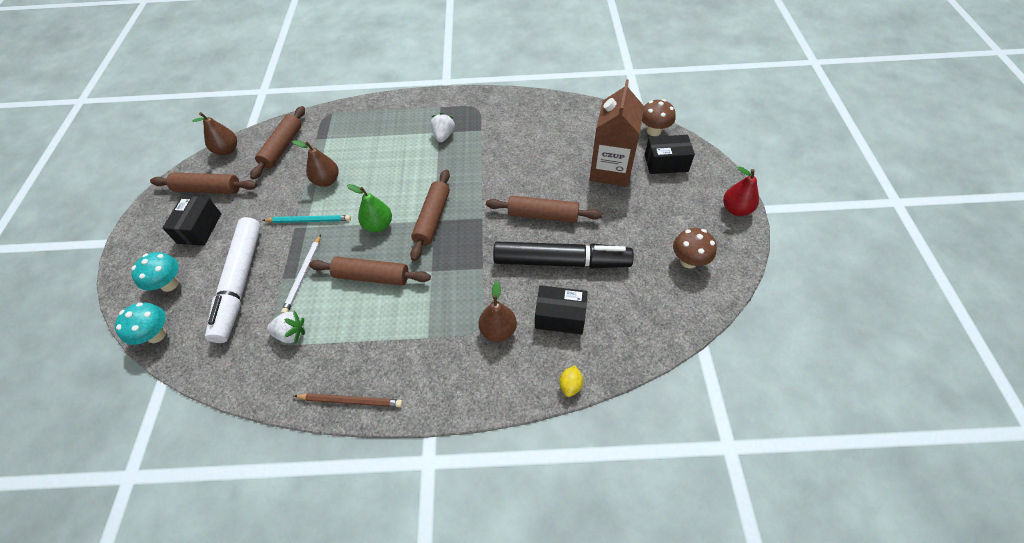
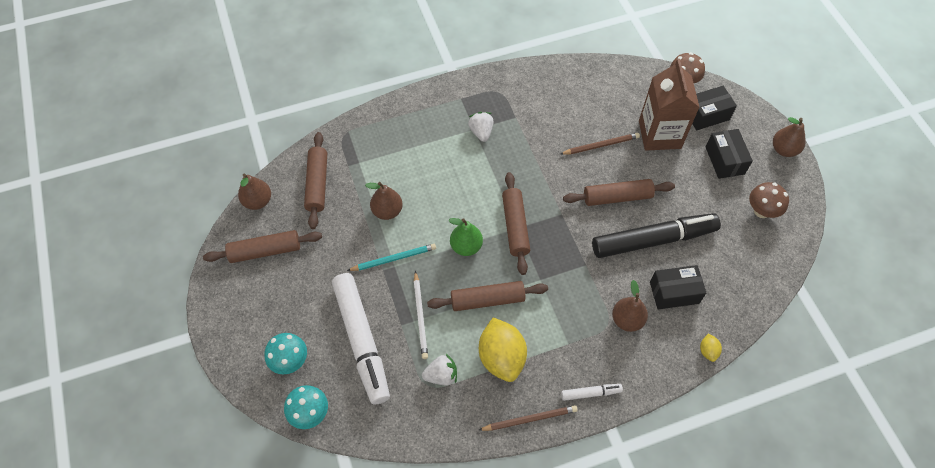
camera: 20 degrees left, 5 degrees up
black box [162,196,221,246] -> black box moved to [706,129,753,179]
red pear [723,166,759,216] -> brown pear [773,117,806,157]
none -> yellow lemon [479,317,527,382]
none -> brown pencil [560,133,640,155]
none -> white marker [561,384,623,401]

